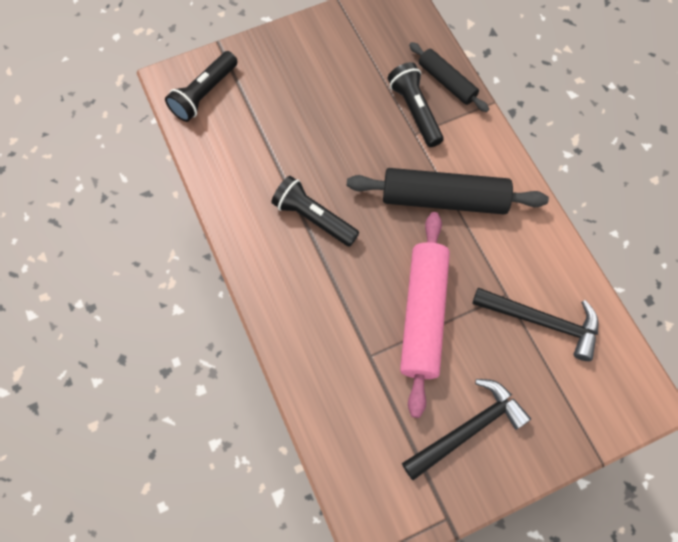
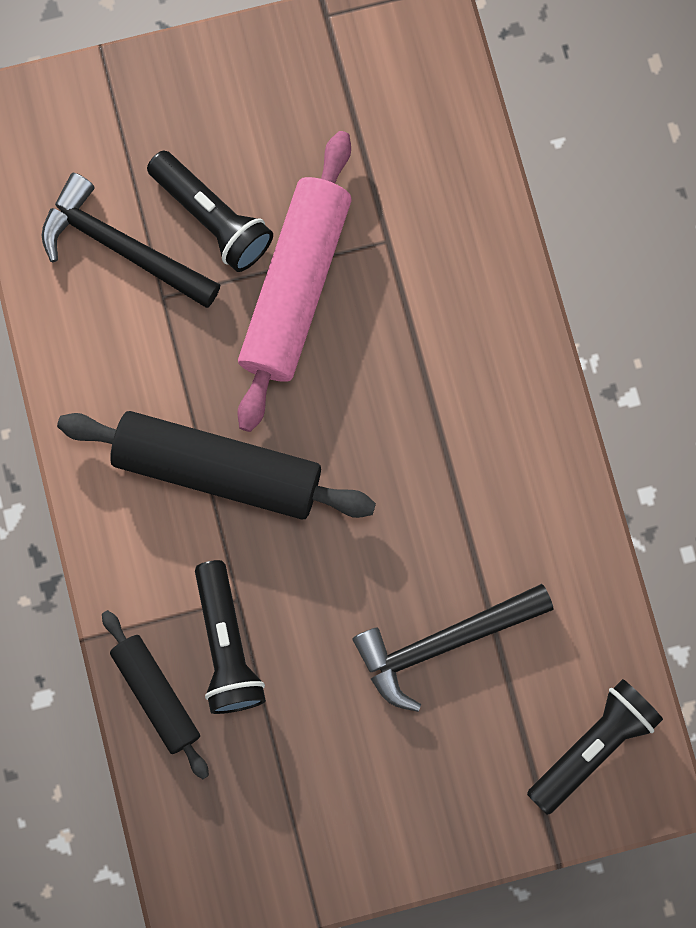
camera: 170 degrees left, 10 degrees up
black flashlight [272,176,359,247] -> black flashlight moved to [147,151,273,272]
black hammer [402,379,531,480] -> black hammer moved to [353,584,553,712]

